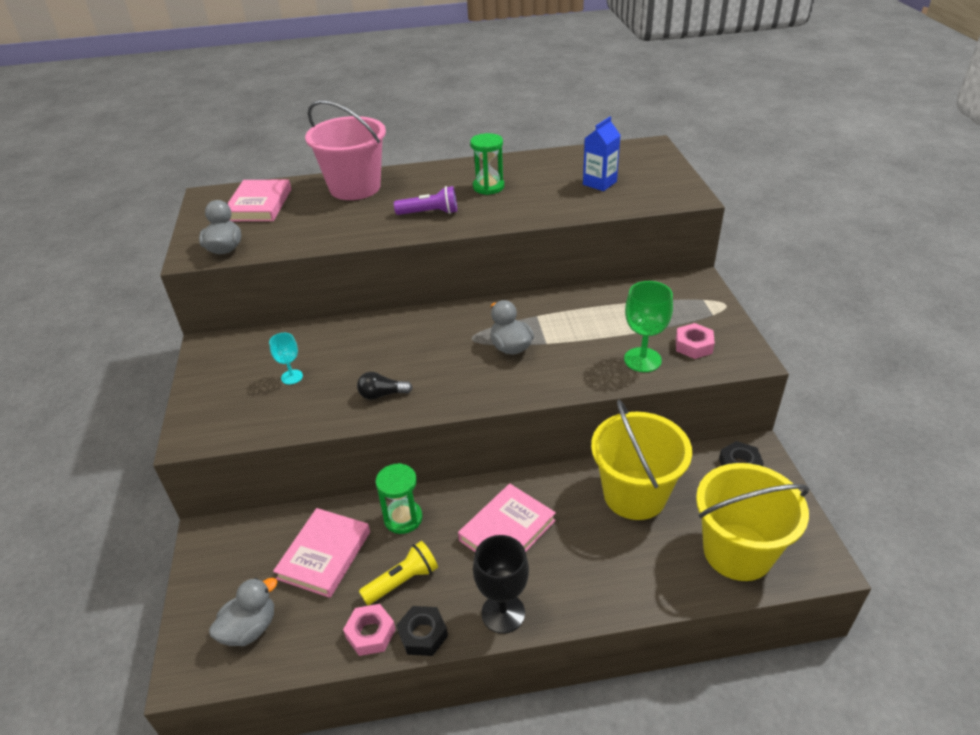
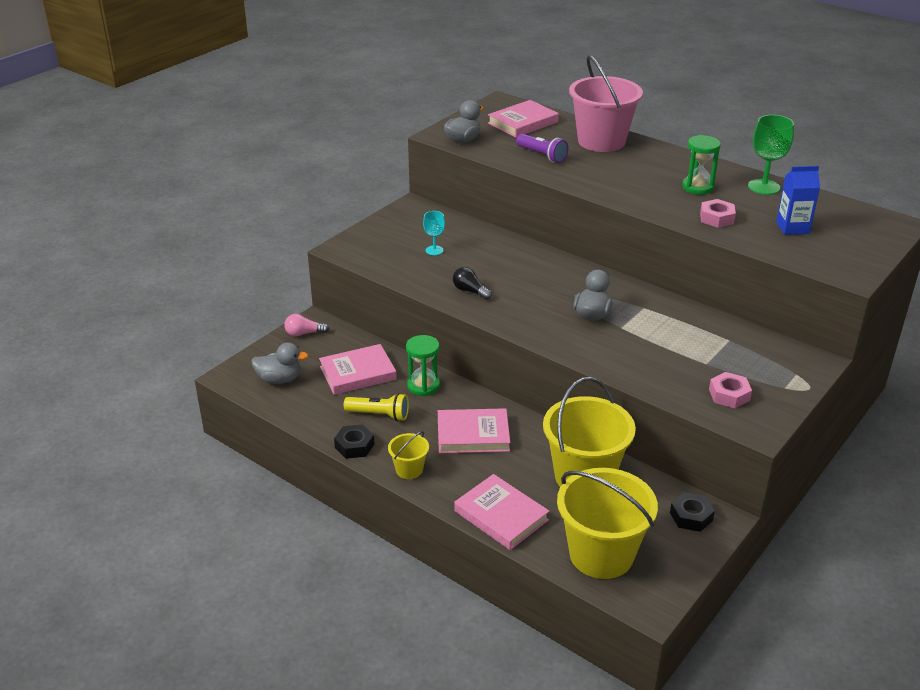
camera: 45 degrees right, 5 degrees down
pink nut [343,604,396,656] -> pink nut moved to [700,199,736,228]
purple flashlight [394,186,457,215] -> purple flashlight moved to [516,134,568,163]
black goblet [473,535,529,634] -> yellow bucket [388,431,429,479]
green goblet [624,281,673,372] -> green goblet moved to [748,115,794,195]
none -> pink light bulb [284,314,329,336]
none -> pink book [454,474,550,550]

